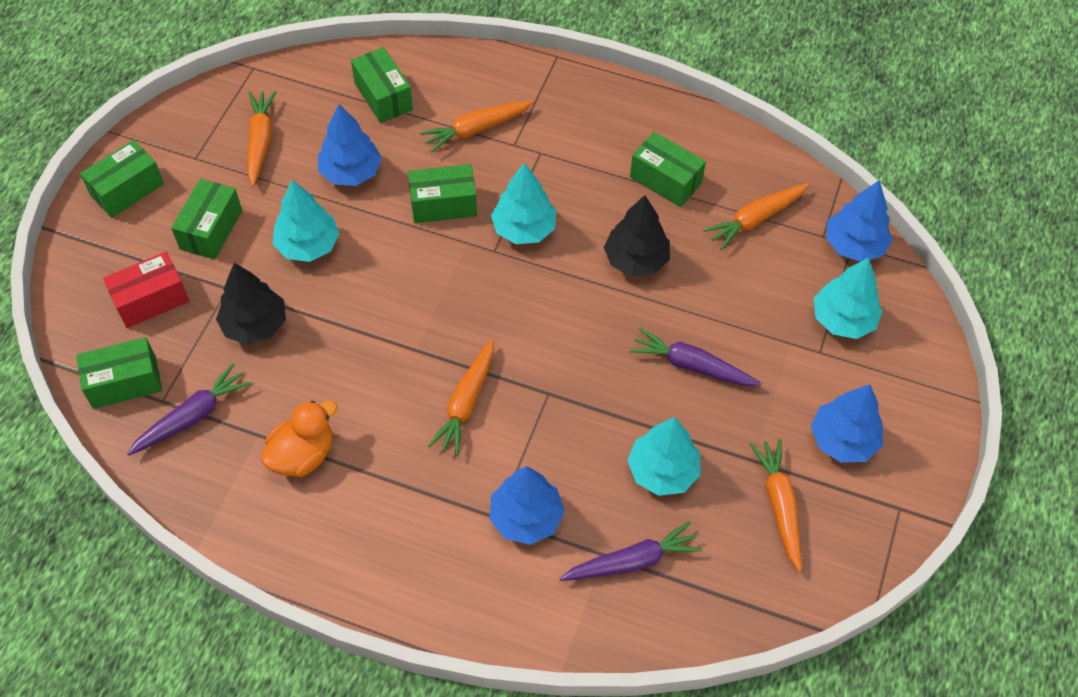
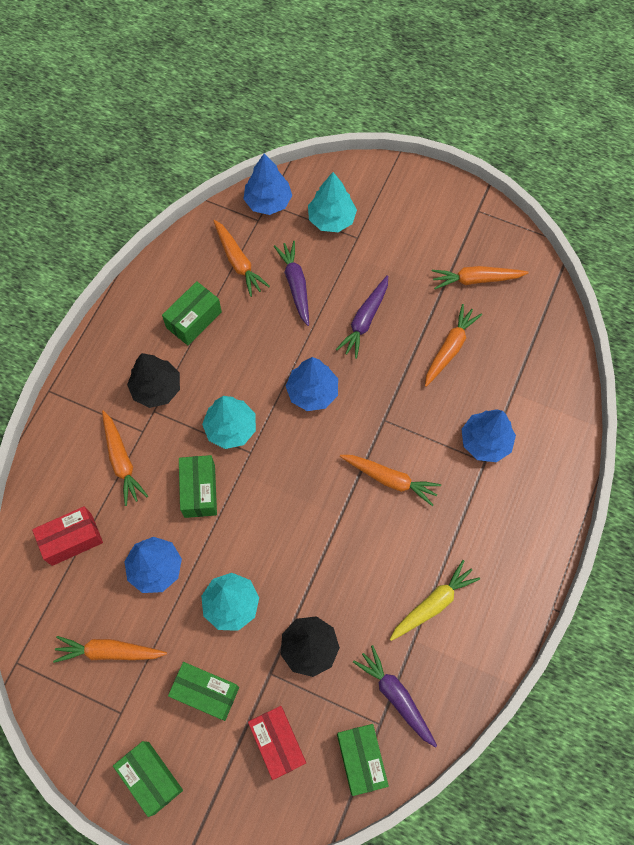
camera: 85 degrees left, 10 degrees up
orange duck [261,401,337,477] -> yellow carrot [390,560,480,641]
green box [351,47,413,123] -> red box [32,506,103,566]
purple carrot [560,521,702,581] -> purple carrot moved to [274,241,309,326]
black tree [604,195,670,276] -> black tree moved to [127,353,180,408]
turquoise tree [627,417,701,496] -> orange carrot [425,304,482,387]
blue tree [811,384,883,463] -> blue tree moved to [286,357,338,411]

